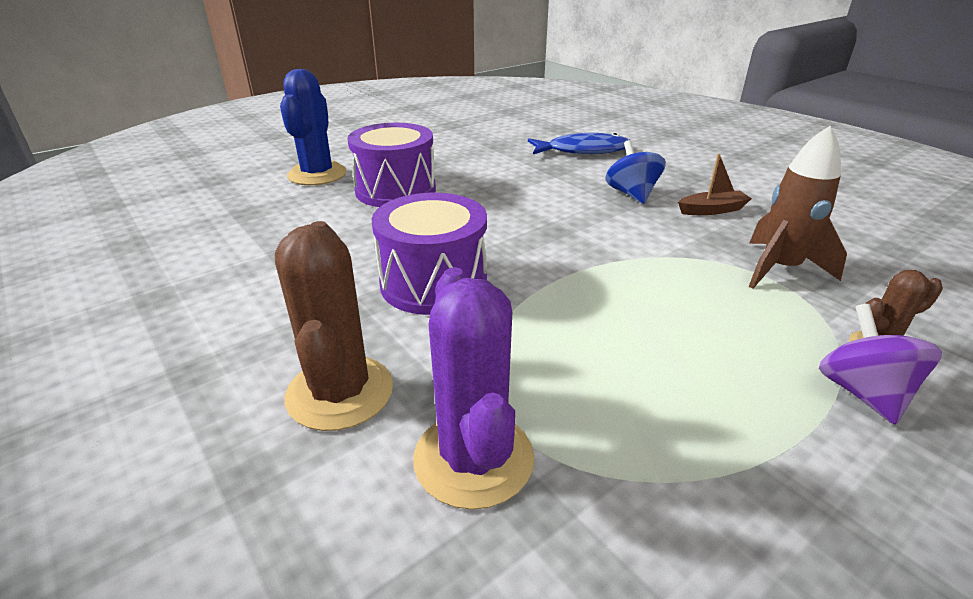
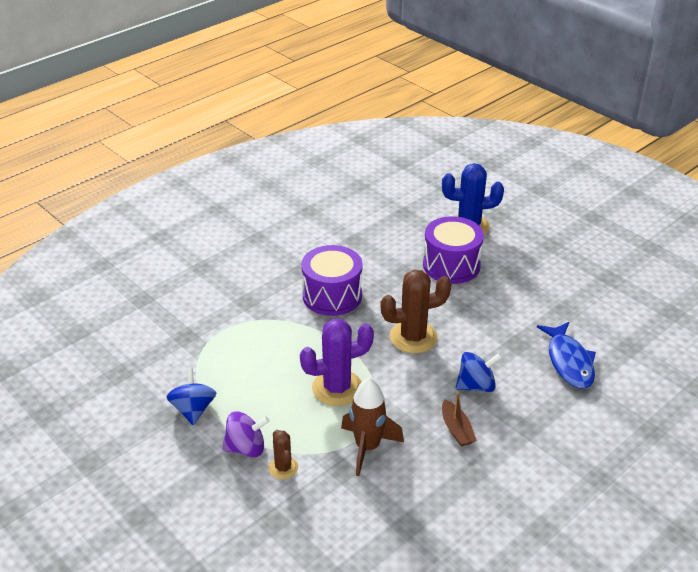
camera: 85 degrees right, 5 degrees up
brown cactus [275,221,393,431] -> brown cactus moved to [380,270,451,353]
purple cactus [413,267,534,510] -> purple cactus moved to [300,319,374,406]
none -> blue spinning top [166,367,216,425]

